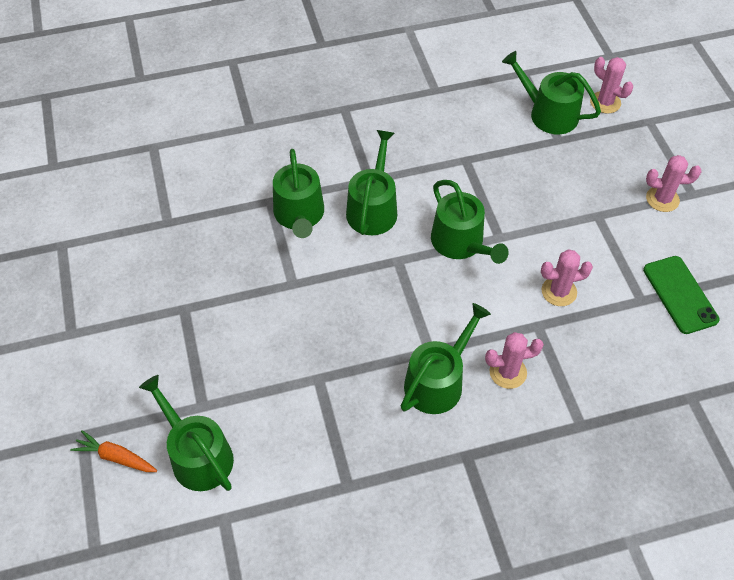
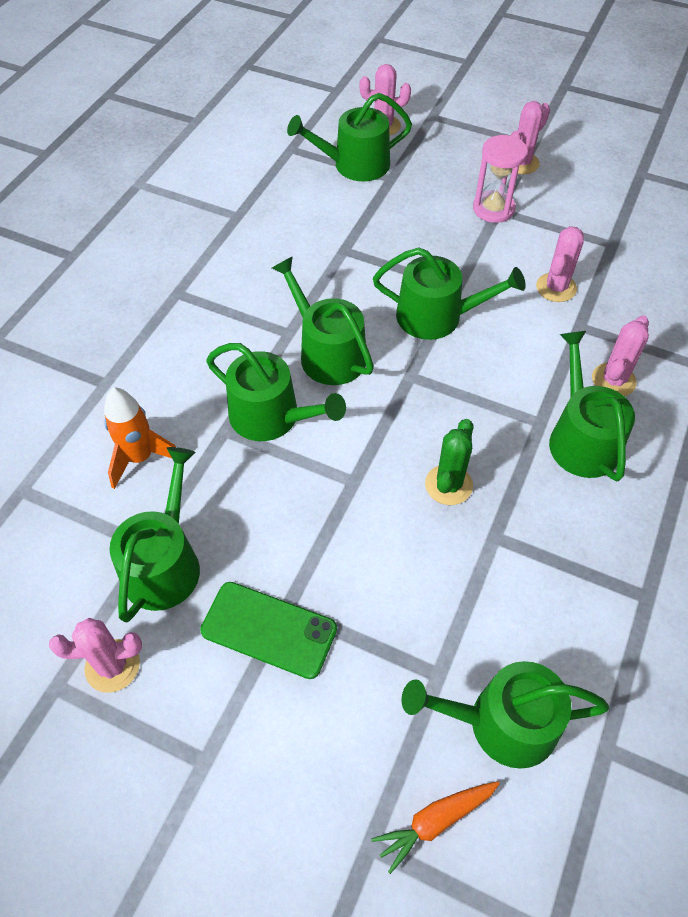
camera: 50 degrees left, 0 degrees up
green phone [643,256,720,334] -> green phone moved to [200,582,337,679]
none -> pink cactus [49,618,142,693]
none -> orange rocket [104,388,176,489]
none -> green watering can [110,447,200,622]
none -> green cactus [425,419,473,505]
none -> pink hourglass [473,135,528,223]

